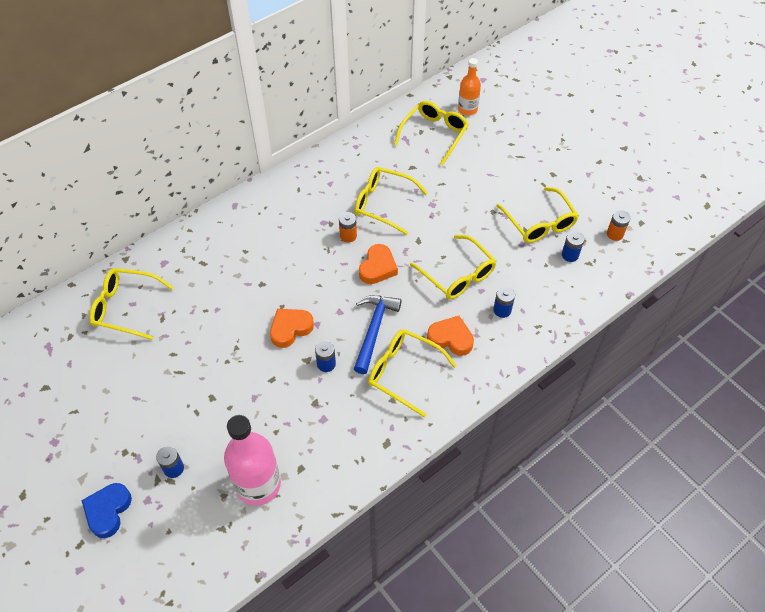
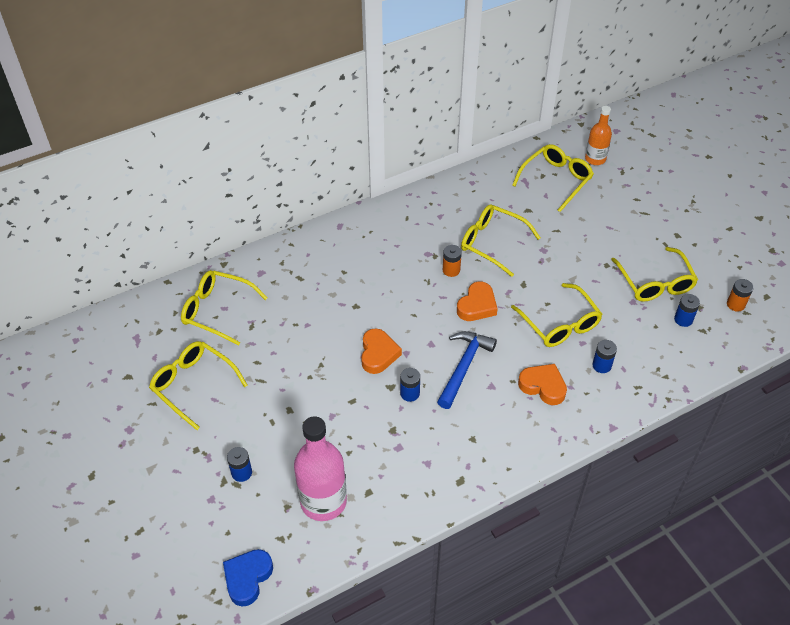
camera: 10 degrees right, 5 degrees down
blue heart [81,483,132,538] -> blue heart moved to [223,549,273,606]
orange heart [270,309,314,348] -> orange heart turned 120 degrees clockwise [361,329,402,374]
yellow glasses [368,329,457,418] -> yellow glasses moved to [149,341,248,430]

